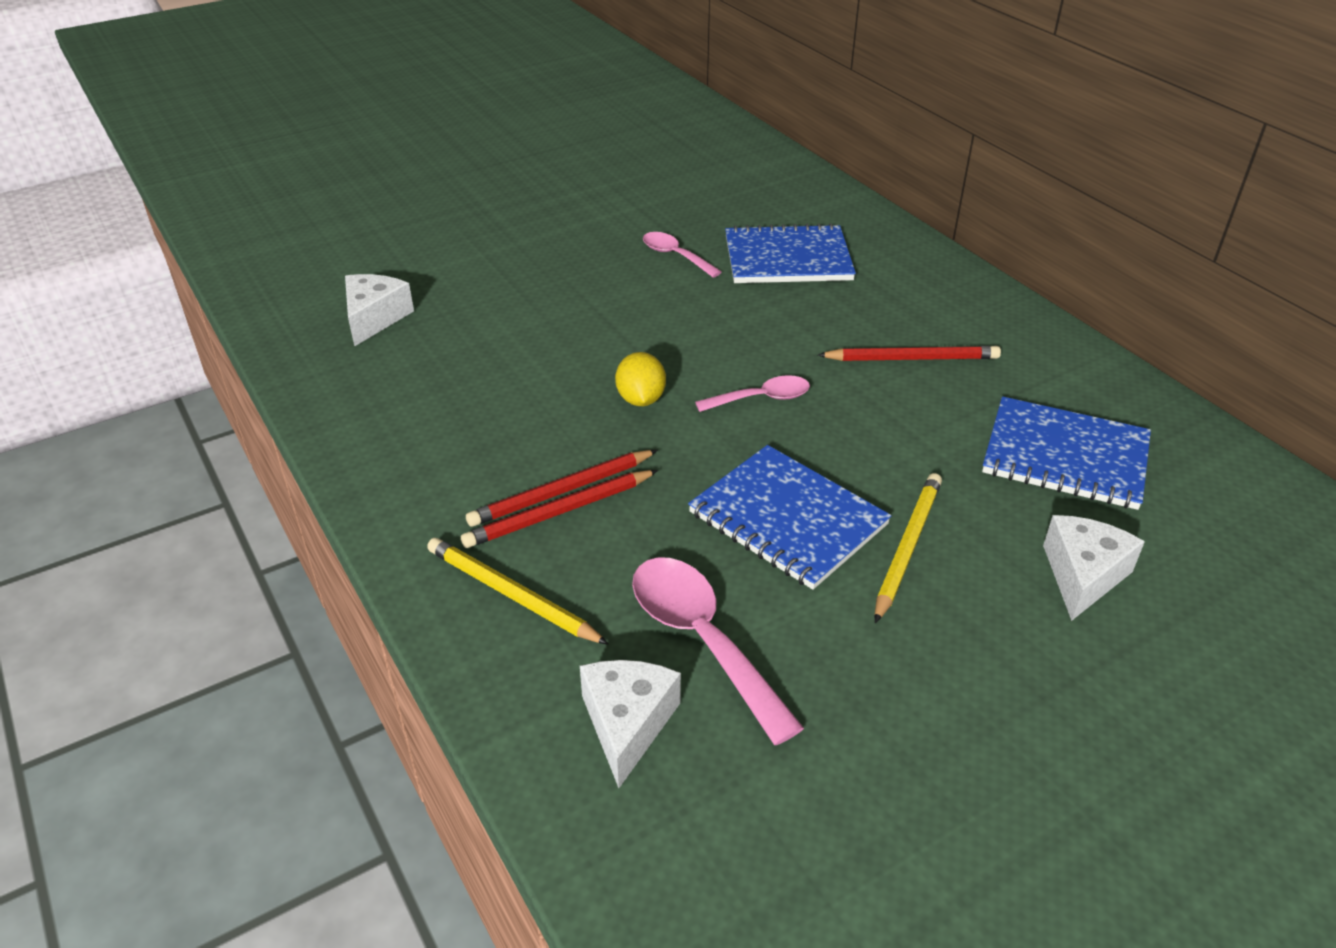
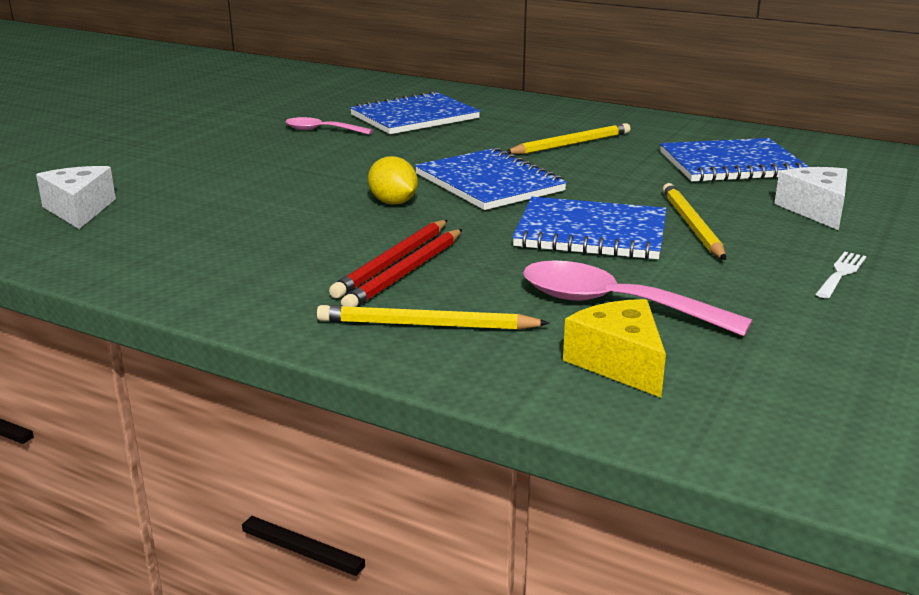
camera: 30 degrees left, 15 degrees down
white cheese [580,660,681,788] -> yellow cheese [563,299,666,397]
pink spoon [695,375,810,412] -> blue notebook [415,148,567,210]
red pencil [818,346,1001,361] -> yellow pencil [506,123,630,154]
none -> white fork [816,252,866,298]

